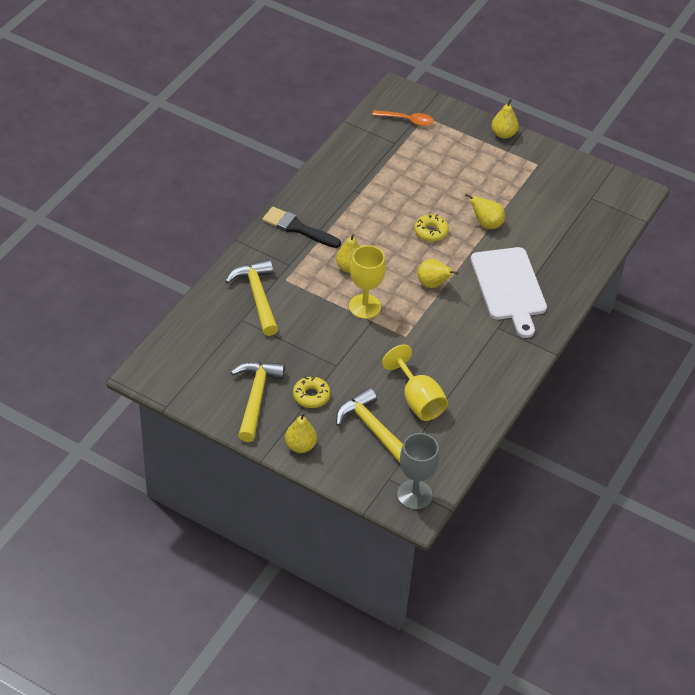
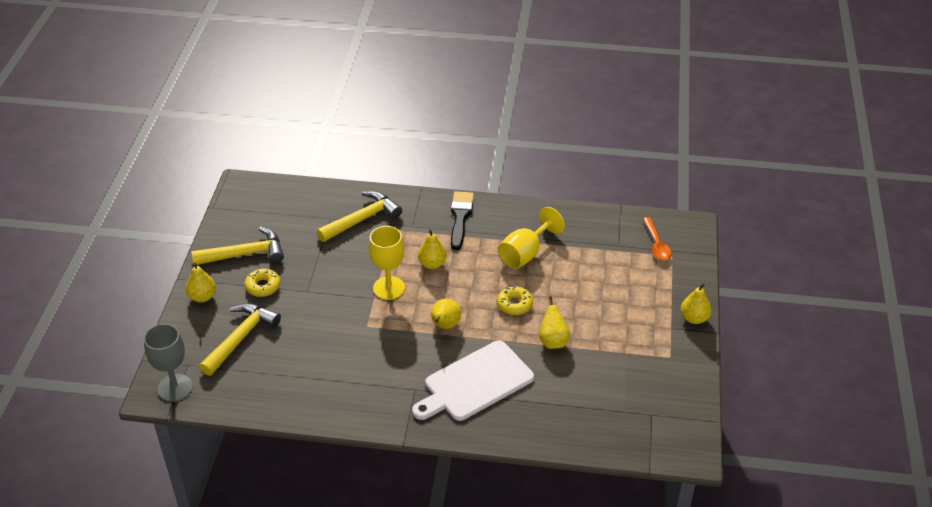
camera: 70 degrees right, 5 degrees down
yellow goblet [382,345,448,421] -> yellow goblet moved to [498,207,565,269]

